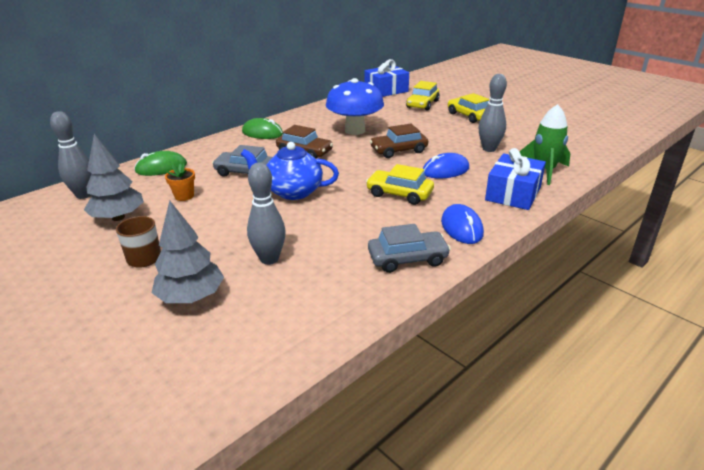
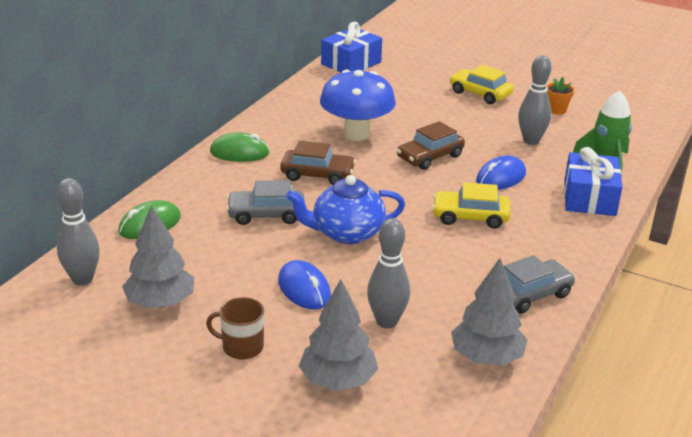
camera: 20 degrees left, 0 degrees up
orange flower pot [165,163,195,201] -> orange flower pot moved to [546,77,575,115]
yellow car [406,81,440,110] -> none
blue mouse [441,204,484,244] -> blue mouse moved to [278,260,331,310]
none -> grey tree [451,258,527,366]

